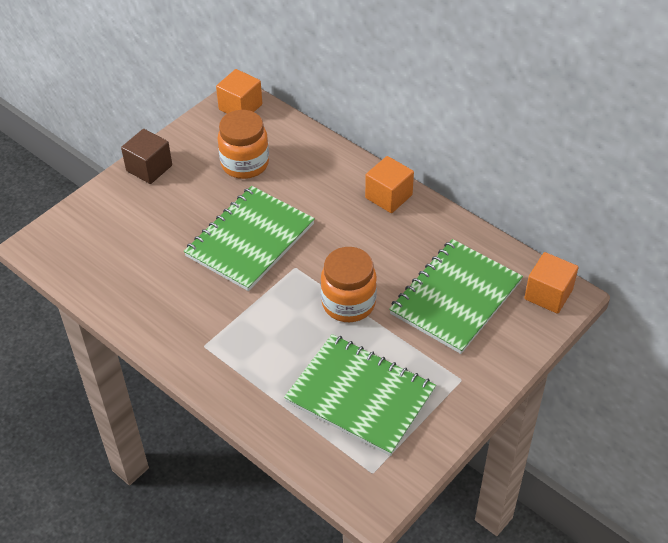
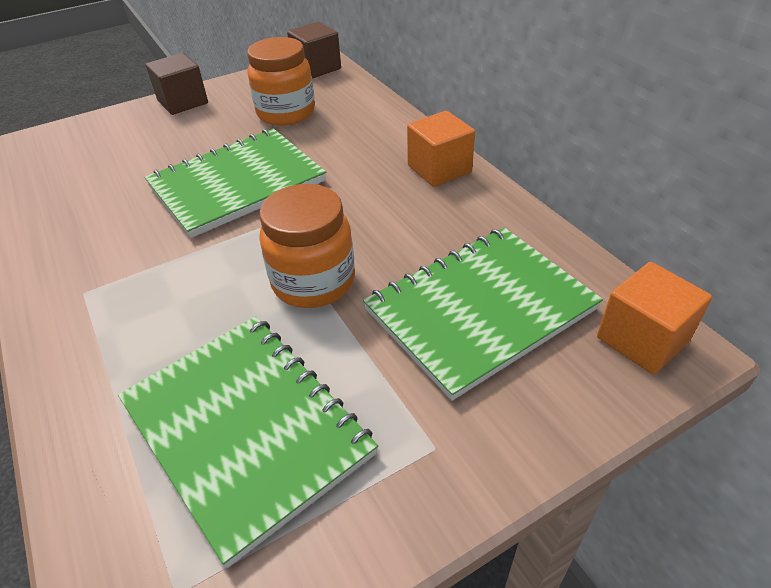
camera: 20 degrees right, 5 degrees down
orange cube [216,69,263,114] -> brown cube [287,22,341,79]

